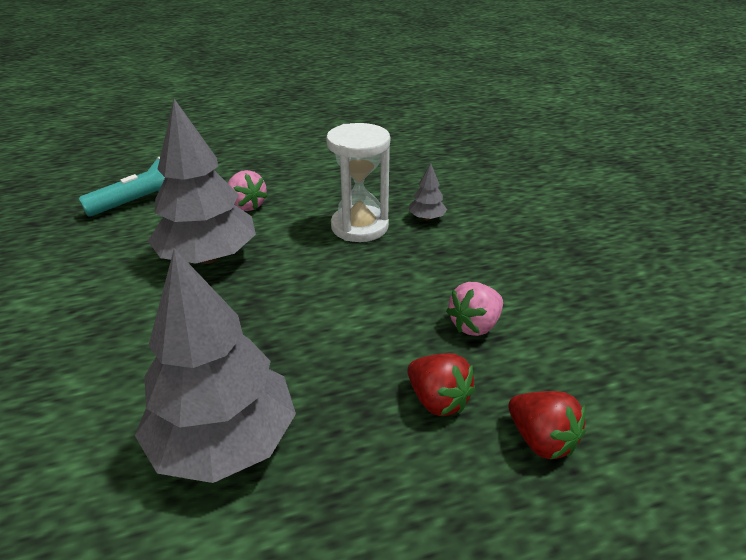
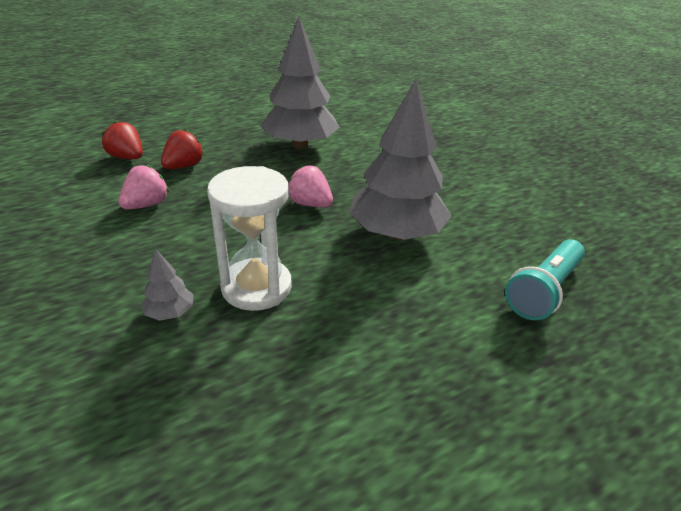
camera: 165 degrees right, 0 degrees up
pink strawberry [228,170,268,211] -> pink strawberry moved to [289,165,333,207]
red strawberry [408,353,475,416] -> red strawberry turned 90 degrees clockwise [161,130,204,169]

